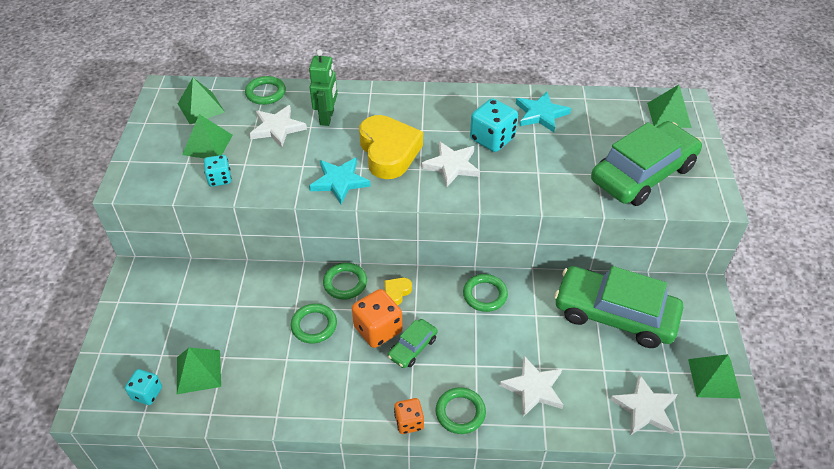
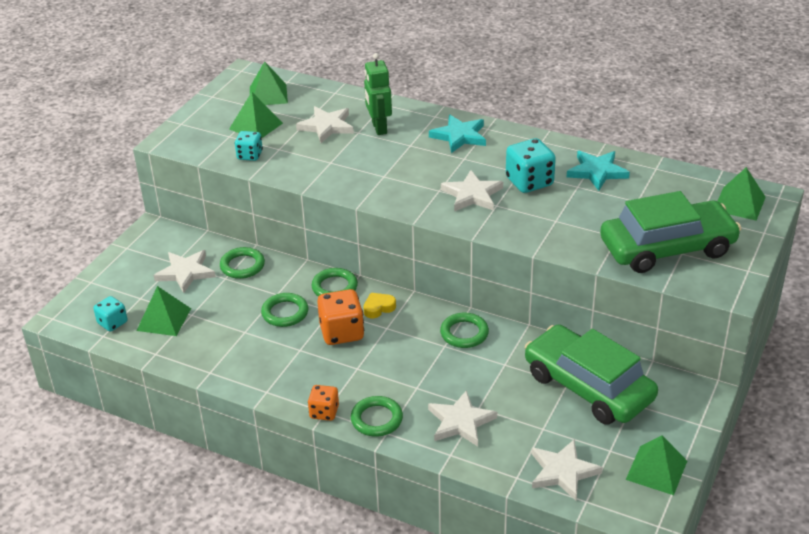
camera: 25 degrees right, 10 degrees down
green ring [245,76,286,105] -> green ring moved to [220,247,265,279]
green robot [309,49,337,126] -> green robot turned 135 degrees clockwise [364,53,392,135]
turquoise star [309,157,371,205] -> turquoise star moved to [429,115,486,153]
yellow heart [359,115,423,179] -> none
green car [388,319,438,368] -> none
none -> white star [153,250,216,293]

